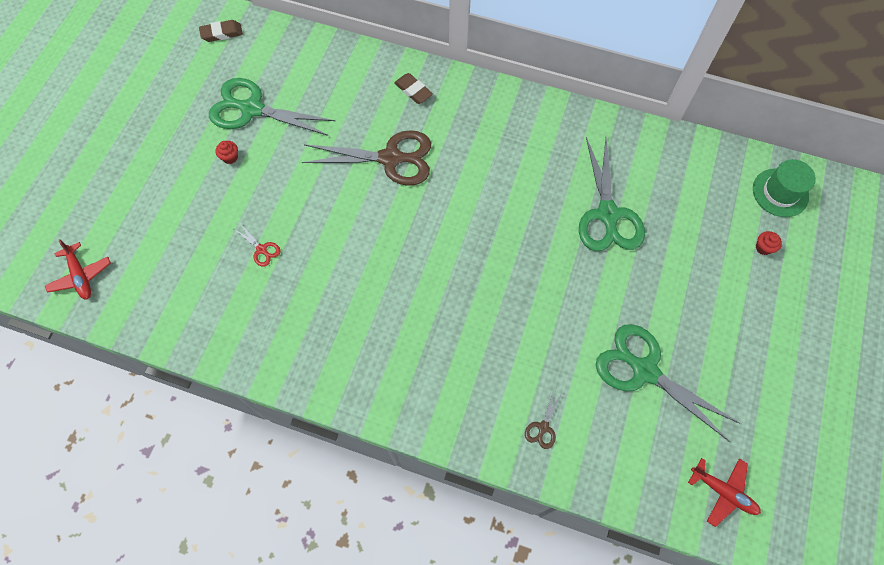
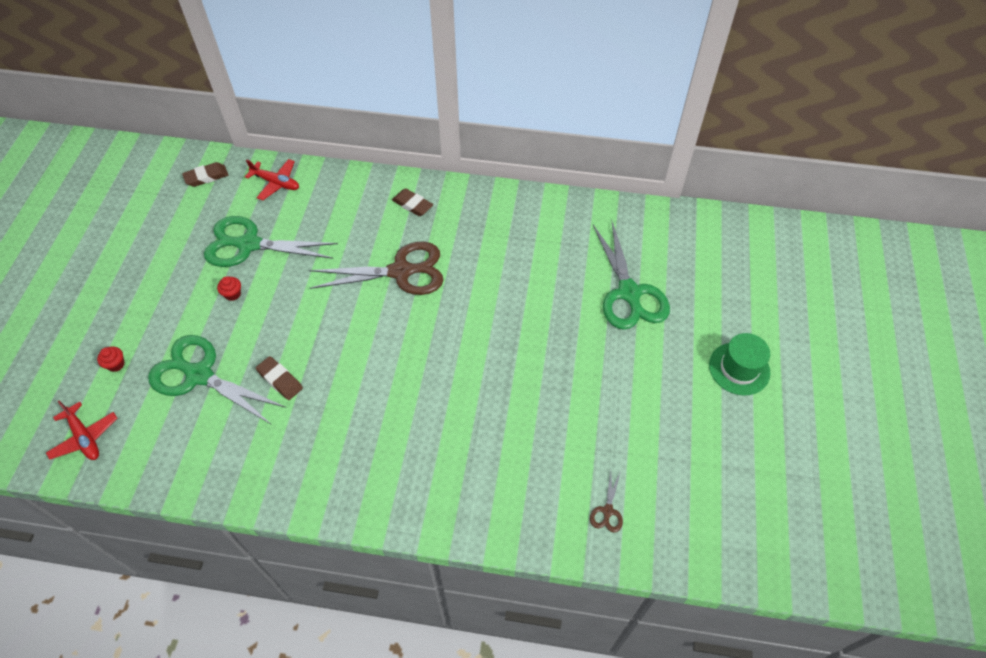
camera: 10 degrees left, 10 degrees down
red scissors [234,225,280,267] -> brown eraser [256,356,303,400]
green scissors [596,324,740,442] -> green scissors moved to [148,335,286,425]
red plane [688,458,761,527] -> red plane moved to [245,159,299,200]
green hat [753,159,816,217] -> green hat moved to [709,333,770,396]
red cupcake [756,231,782,255] -> red cupcake moved to [97,347,125,372]

